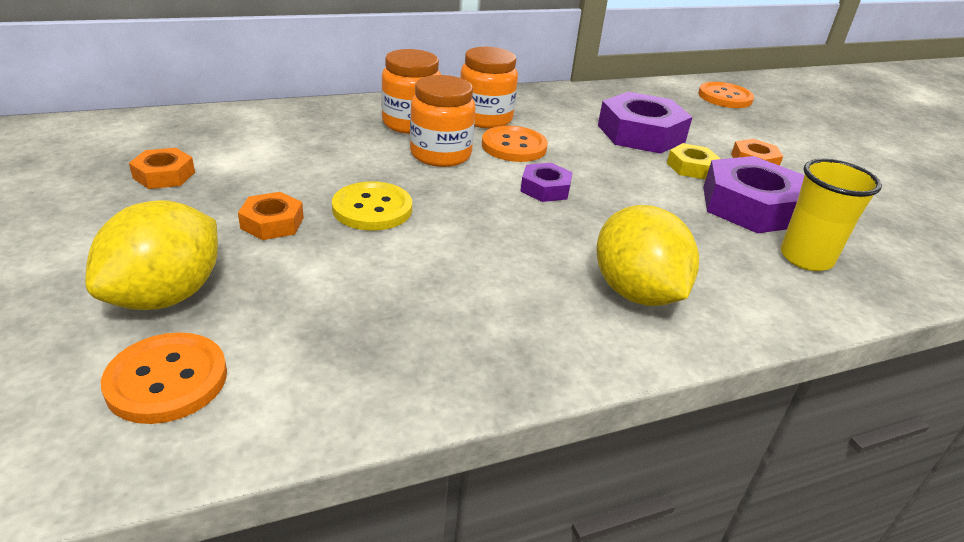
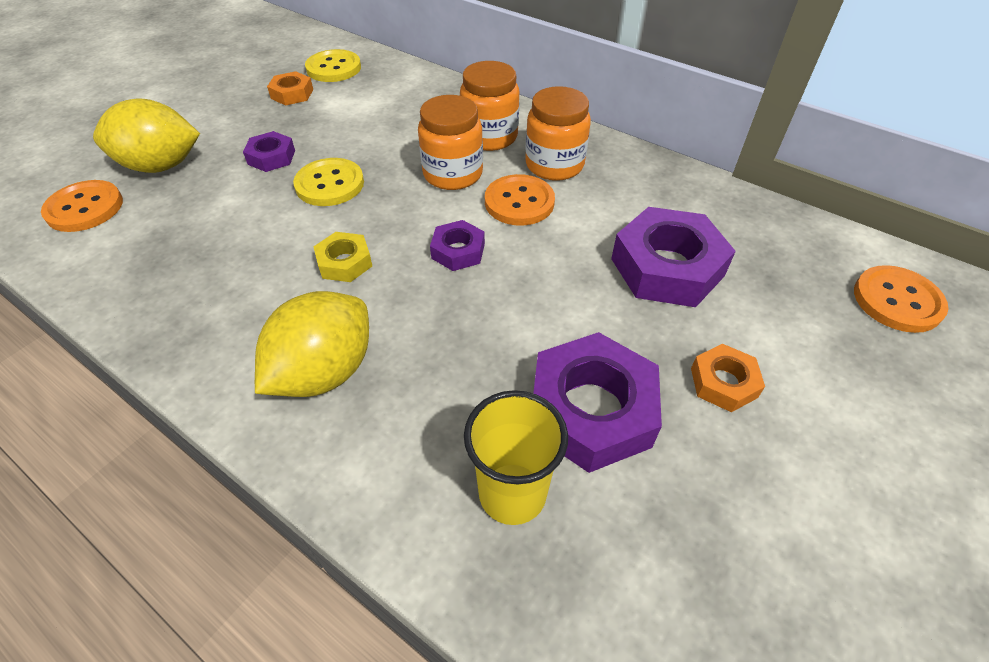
camera: 60 degrees right, 15 degrees up
orange nut [238,192,304,240] -> purple nut [243,131,295,172]
yellow nut [667,143,721,179] -> yellow nut moved to [314,232,372,282]
none -> yellow button [305,49,361,82]

